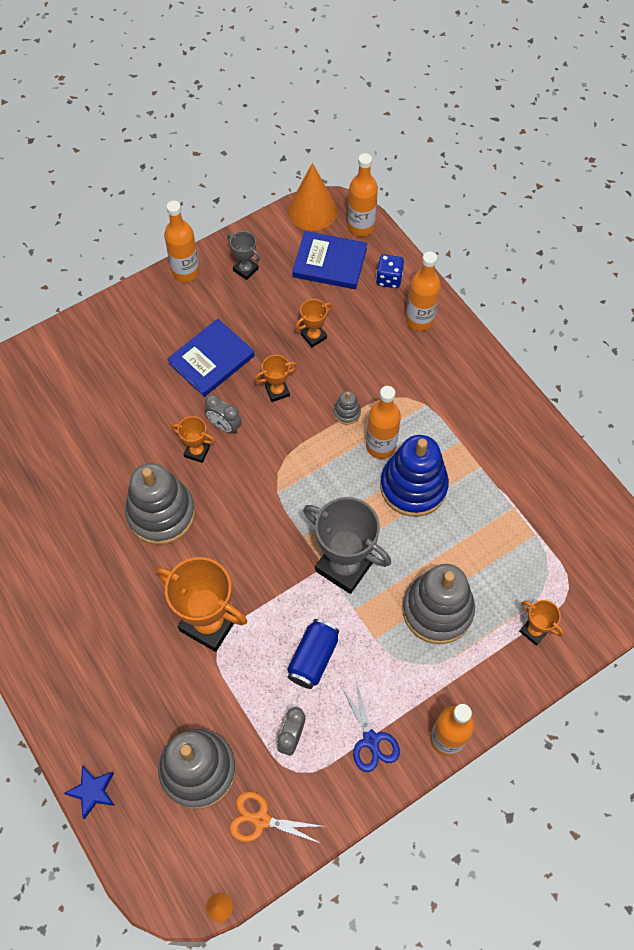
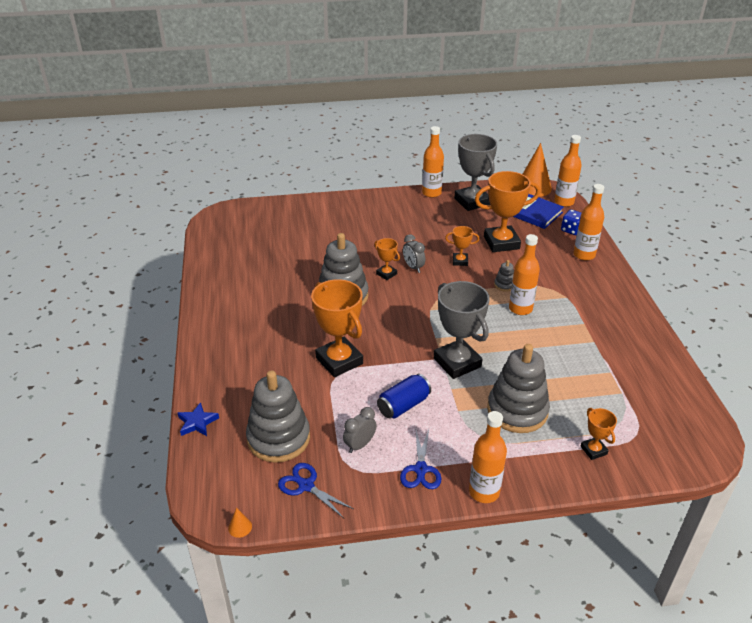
camera: 25 degrees right, 25 degrees down
blue book [167,319,255,397] -> none
grey trophy [227,231,260,280] -> grey trophy [454,134,497,211], size x2.03
orange scissors [230,791,327,844] -> blue scissors [278,463,354,518]
orange trophy [296,299,332,348] -> orange trophy [475,171,540,252], size x2.03
blue stacking toy [380,435,449,517] -> none

